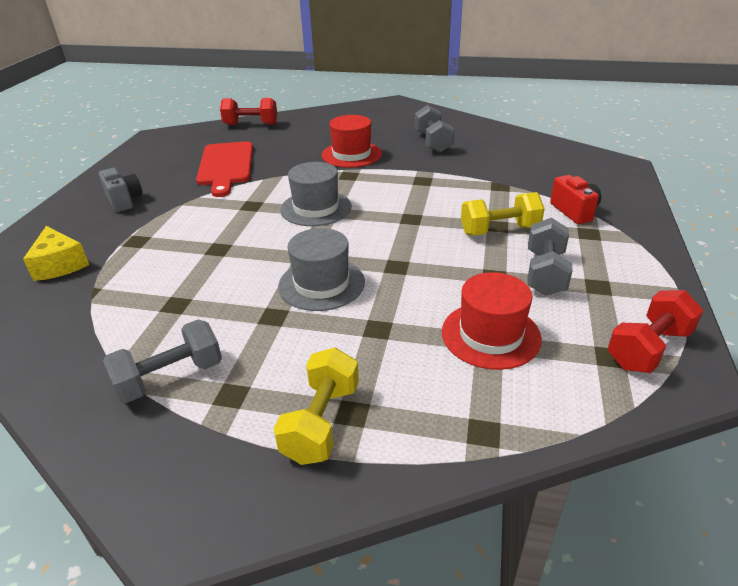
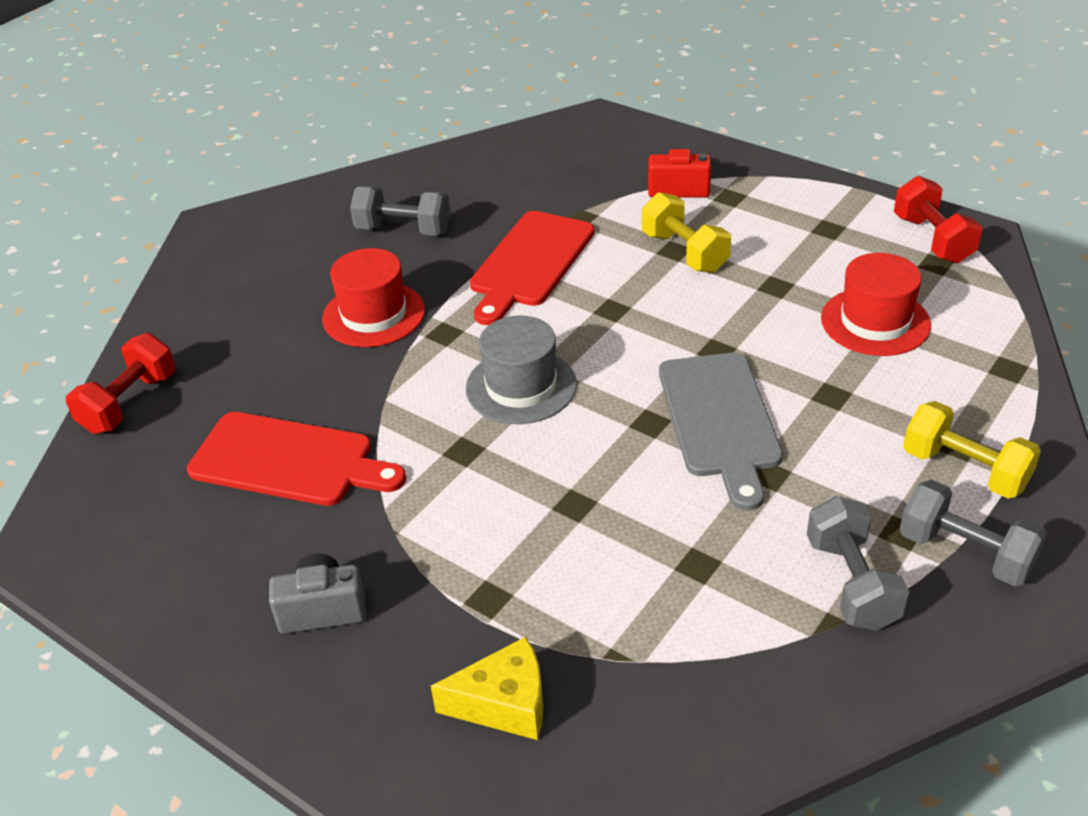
camera: 65 degrees left, 5 degrees up
grey hat [278,228,365,311] -> grey cutting board [659,352,783,510]
yellow dumbbell [461,192,545,235] -> yellow dumbbell turned 45 degrees counterclockwise [642,192,731,273]
grey dumbbell [527,218,573,296] -> grey dumbbell moved to [899,480,1047,586]
none -> red cutting board [470,211,595,325]

